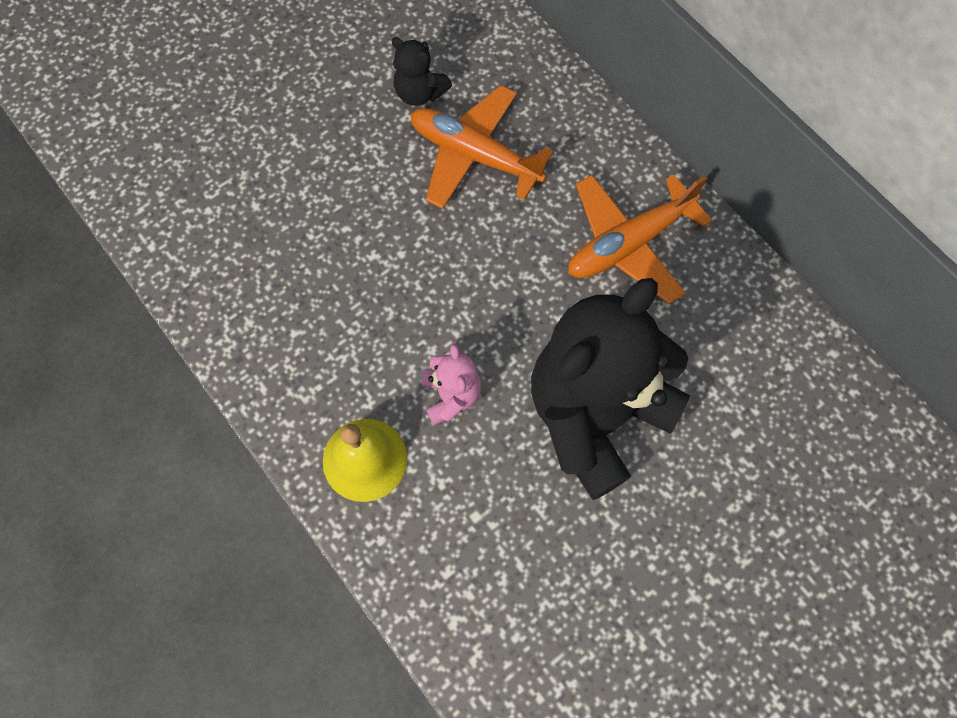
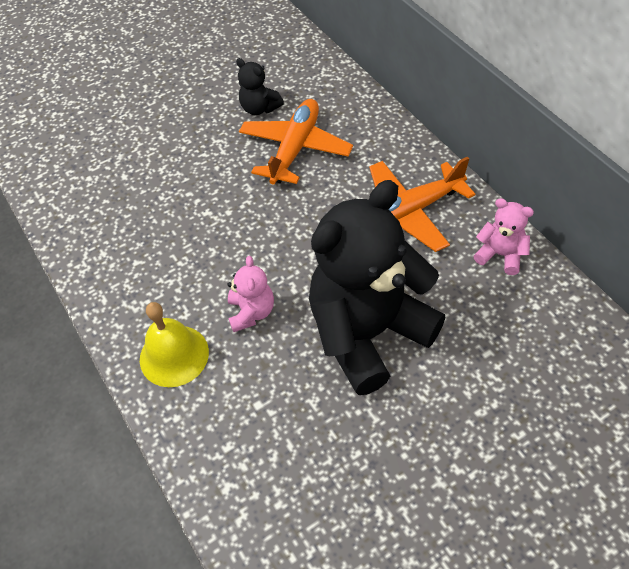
camera: 10 degrees right, 15 degrees down
orange plane [410,85,554,209] -> orange plane turned 75 degrees clockwise [239,99,353,184]
none -> pink teddy bear [473,198,534,275]

